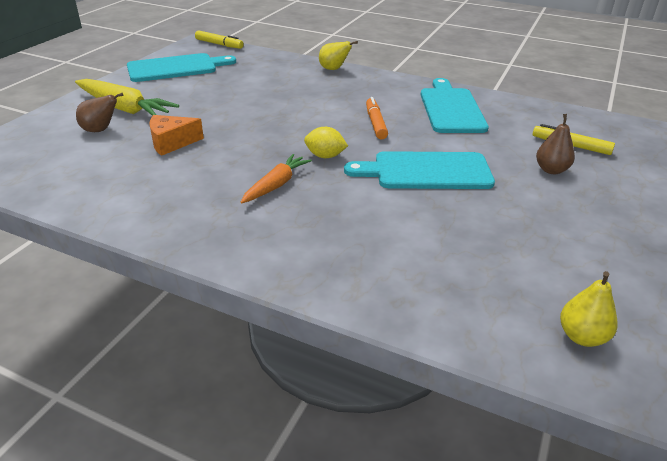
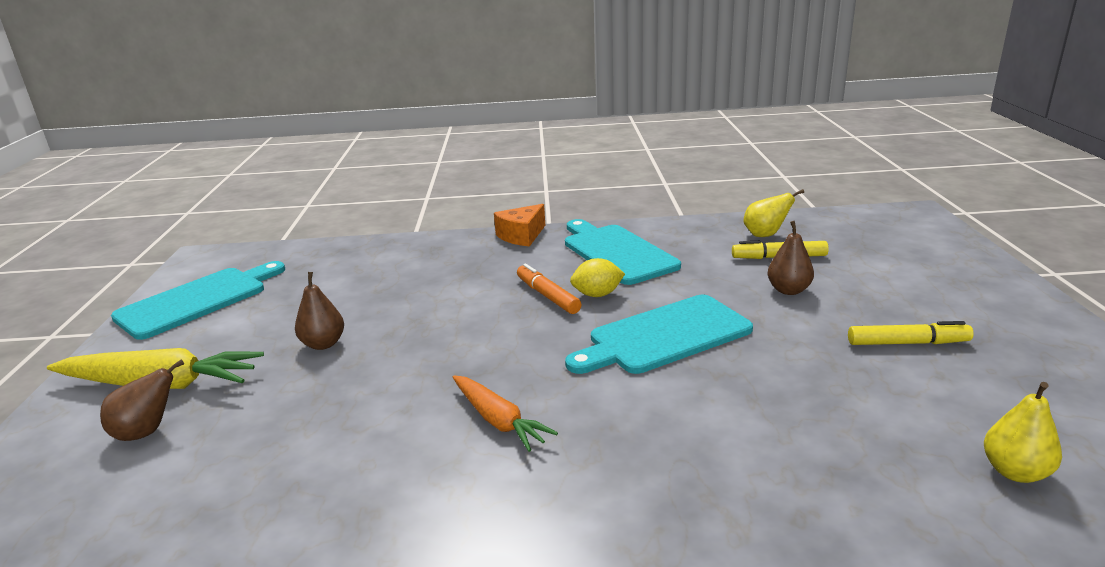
camera: 25 degrees left, 10 degrees down
orange cheese [149,115,204,156] -> orange cheese moved to [494,204,545,247]
yellow marker [195,30,244,49] -> yellow marker moved to [848,321,974,345]
orange carrot [241,154,312,203] -> orange carrot turned 135 degrees clockwise [453,375,558,452]
yellow lemon [304,127,348,158] -> yellow lemon moved to [570,258,625,297]
yellow pear [319,41,358,70] -> yellow pear moved to [743,189,804,237]
none -> brown pear [295,272,344,350]

